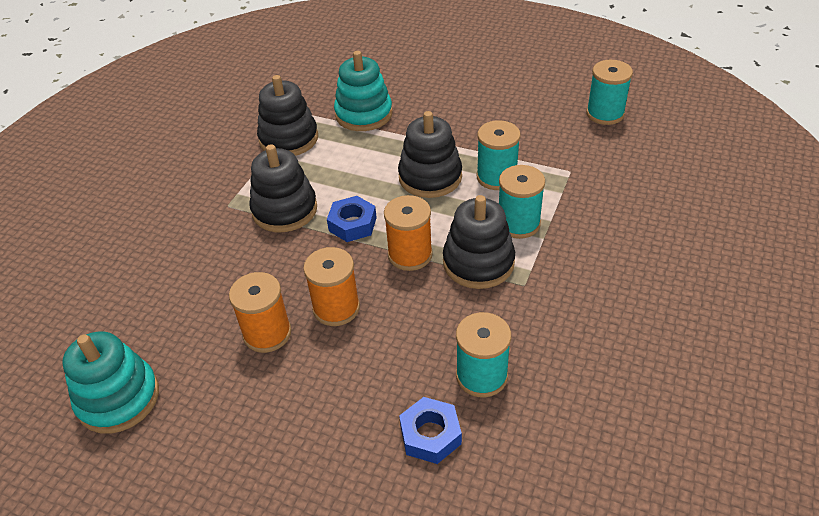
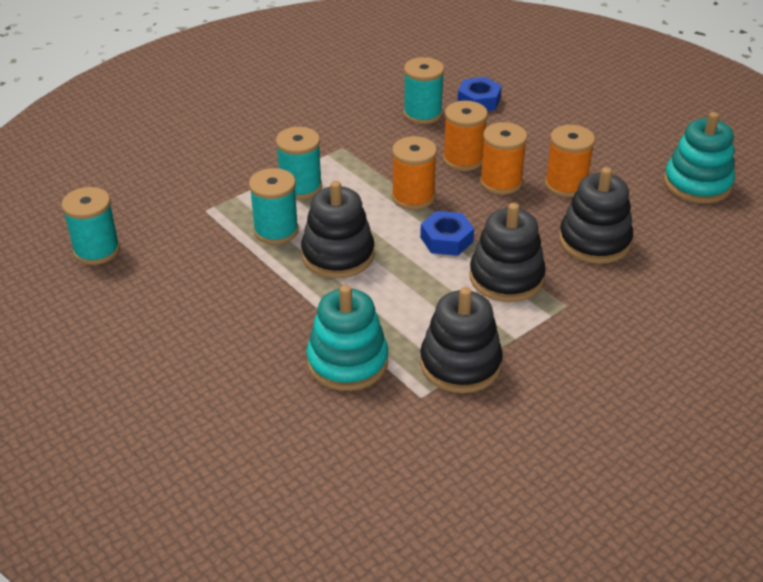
camera: 155 degrees left, 5 degrees down
black stacking toy [443,195,515,289] -> black stacking toy moved to [559,167,633,264]
none -> orange spool [443,101,488,171]

